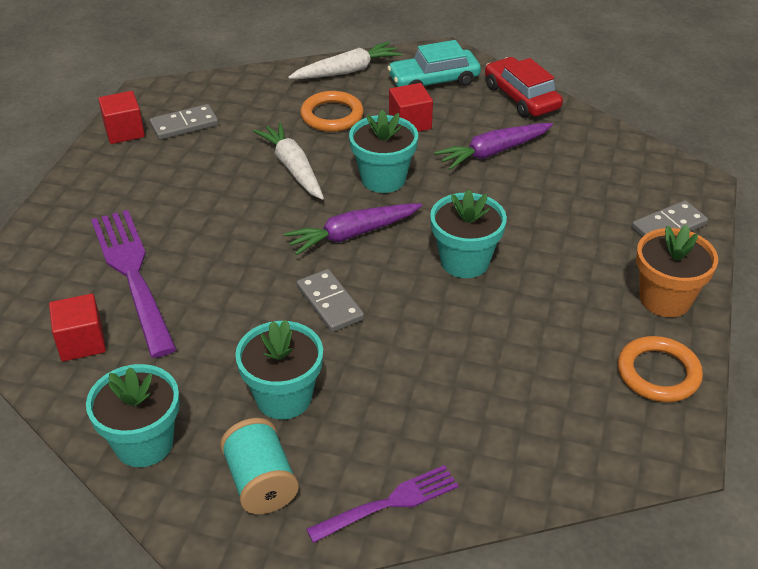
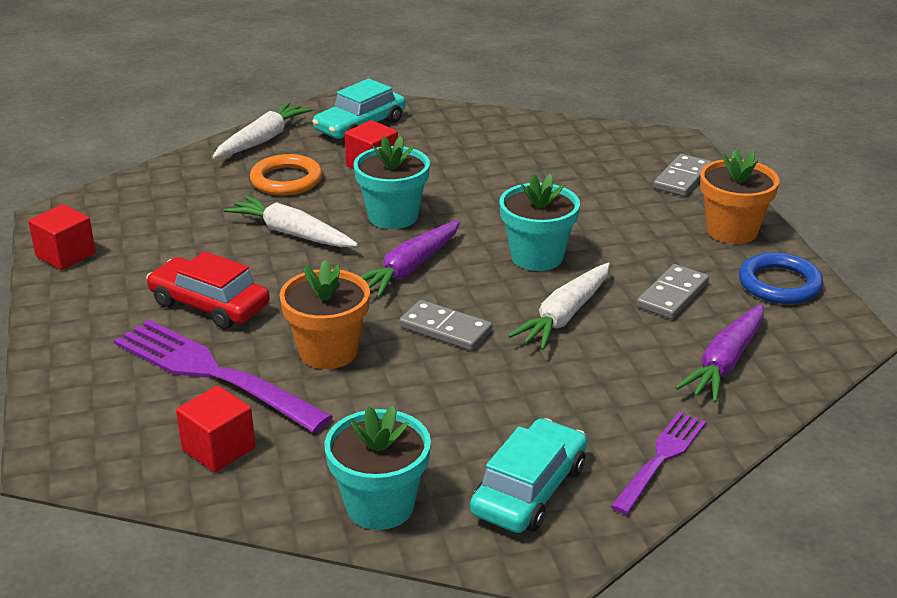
camera: 30 degrees left, 10 degrees down
grey domino [150,104,218,140] -> grey domino moved to [637,264,709,319]
turquoise spool [220,418,299,514] -> turquoise car [470,418,587,533]
turquoise flower pot [235,320,323,419] -> none
purple carrot [434,123,553,170] -> purple carrot moved to [675,304,764,403]
red car [485,57,563,117] -> red car moved to [146,251,270,329]
orange ring [618,336,703,402] -> blue ring [739,252,823,304]
none -> orange flower pot [280,259,370,369]
none -> white carrot [508,263,610,350]

